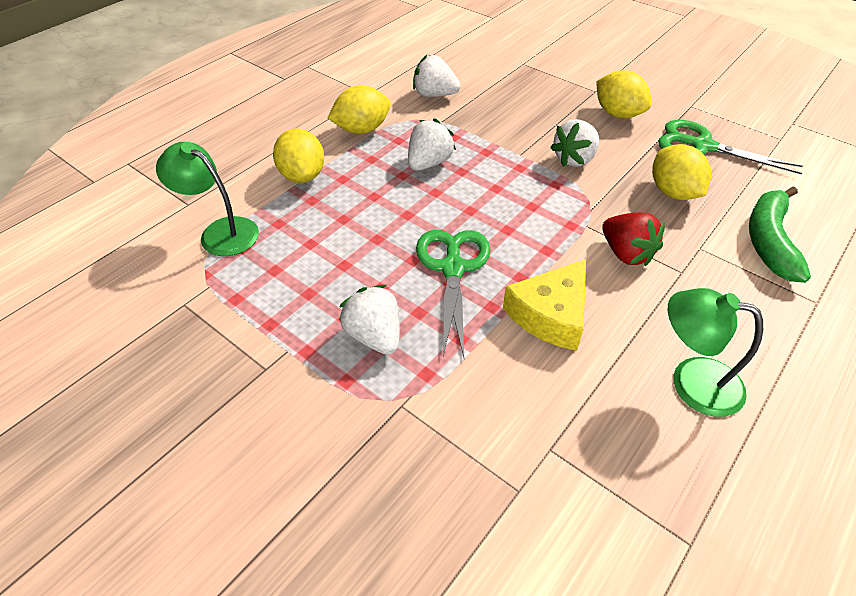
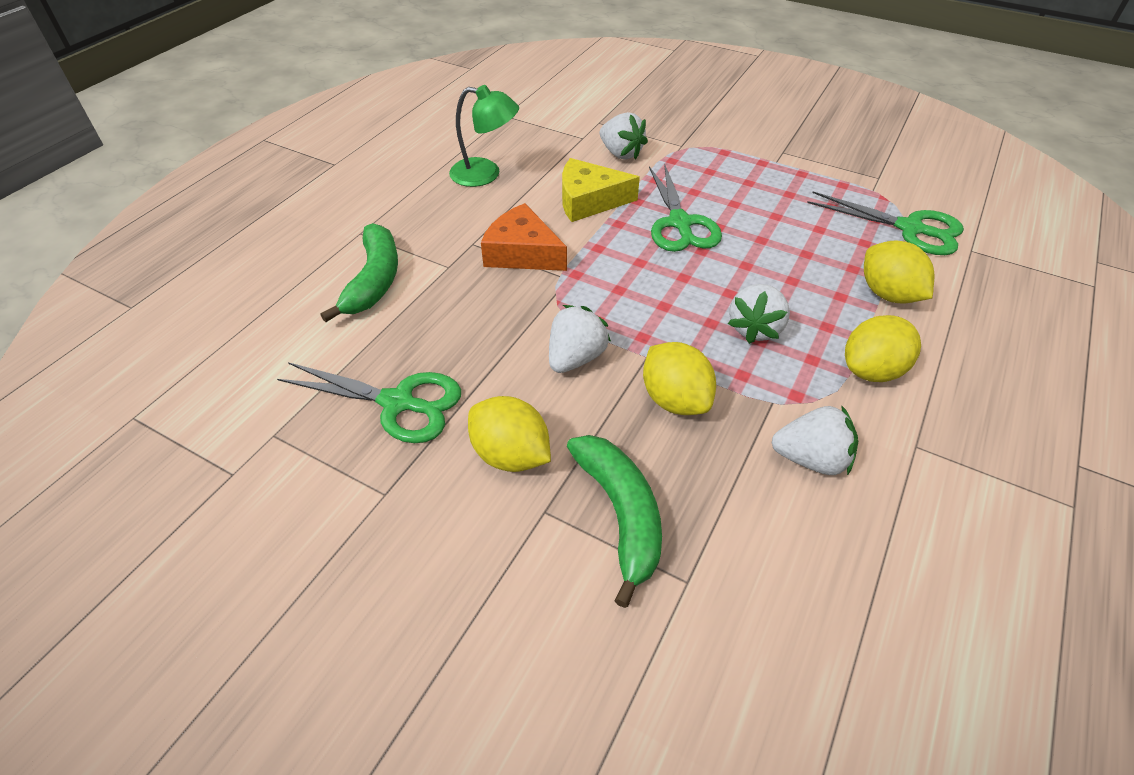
camera: 170 degrees right, 0 degrees up
green lamp [156,142,259,256] -> green scissors [807,192,964,255]
white strawberry [339,285,400,355] -> white strawberry moved to [600,112,648,160]
yellow cheese [503,259,586,351] -> yellow cheese turned 120 degrees counterclockwise [562,158,640,222]
red strawberry [602,212,665,266] -> orange cheese [481,203,567,271]
yellow lemon [652,144,711,200] -> yellow lemon moved to [643,342,716,415]
none -> green banana [567,435,662,608]

